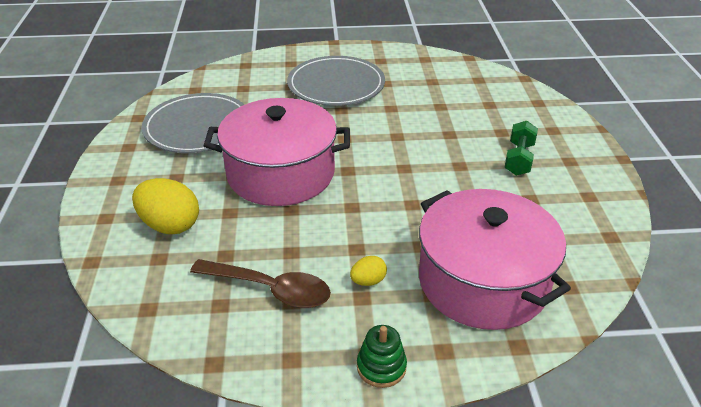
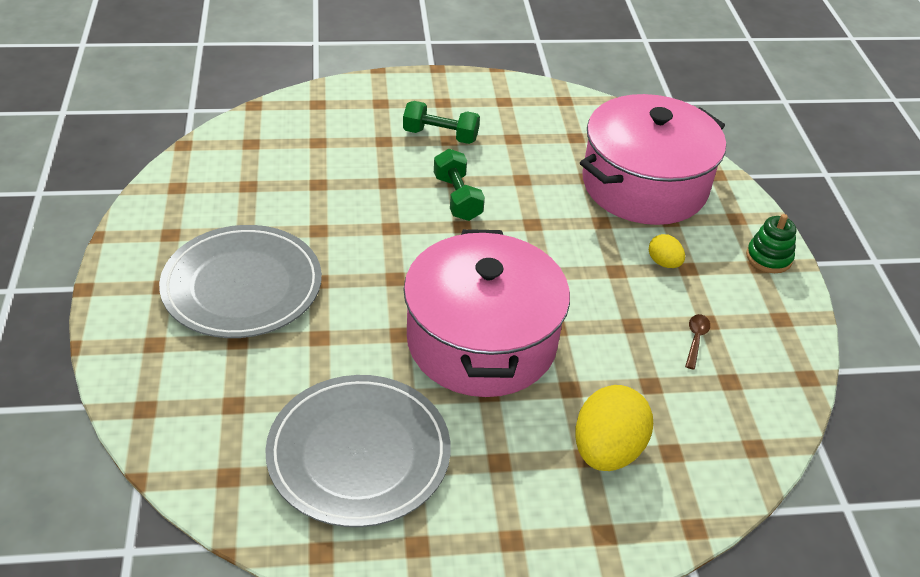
camera: 95 degrees left, 5 degrees up
brown spoon [190,259,331,308] -> brown spoon [685,314,710,370], size x0.43
none -> green dumbbell [434,149,485,221]

